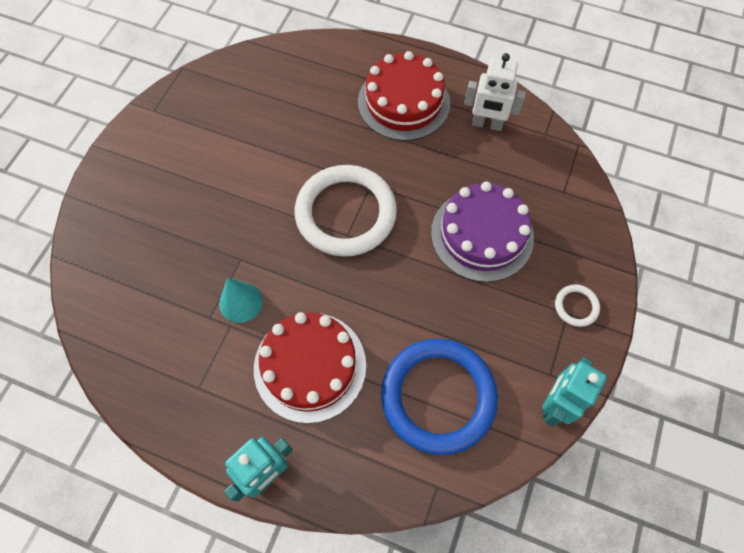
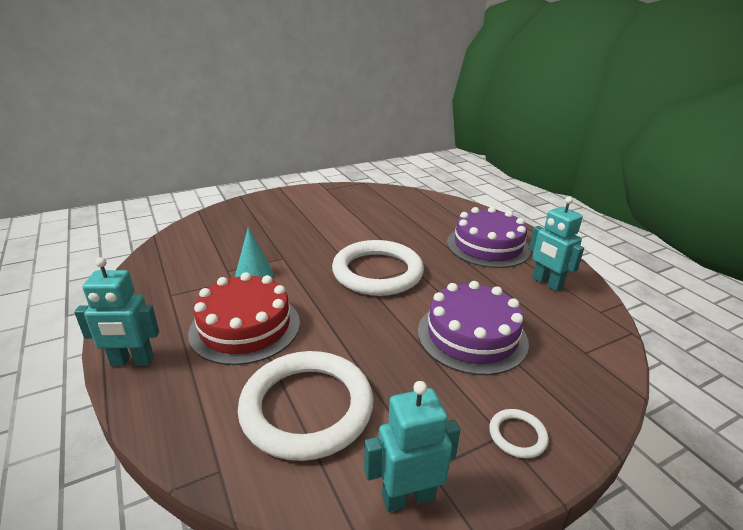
camera: 40 degrees right, 35 degrees down
red cake [358,51,450,141] -> purple cake [447,207,531,268]
blue ring [381,339,498,455] -> white ring [238,351,373,461]
white robot [464,53,526,131] -> turquoise robot [529,197,584,291]

